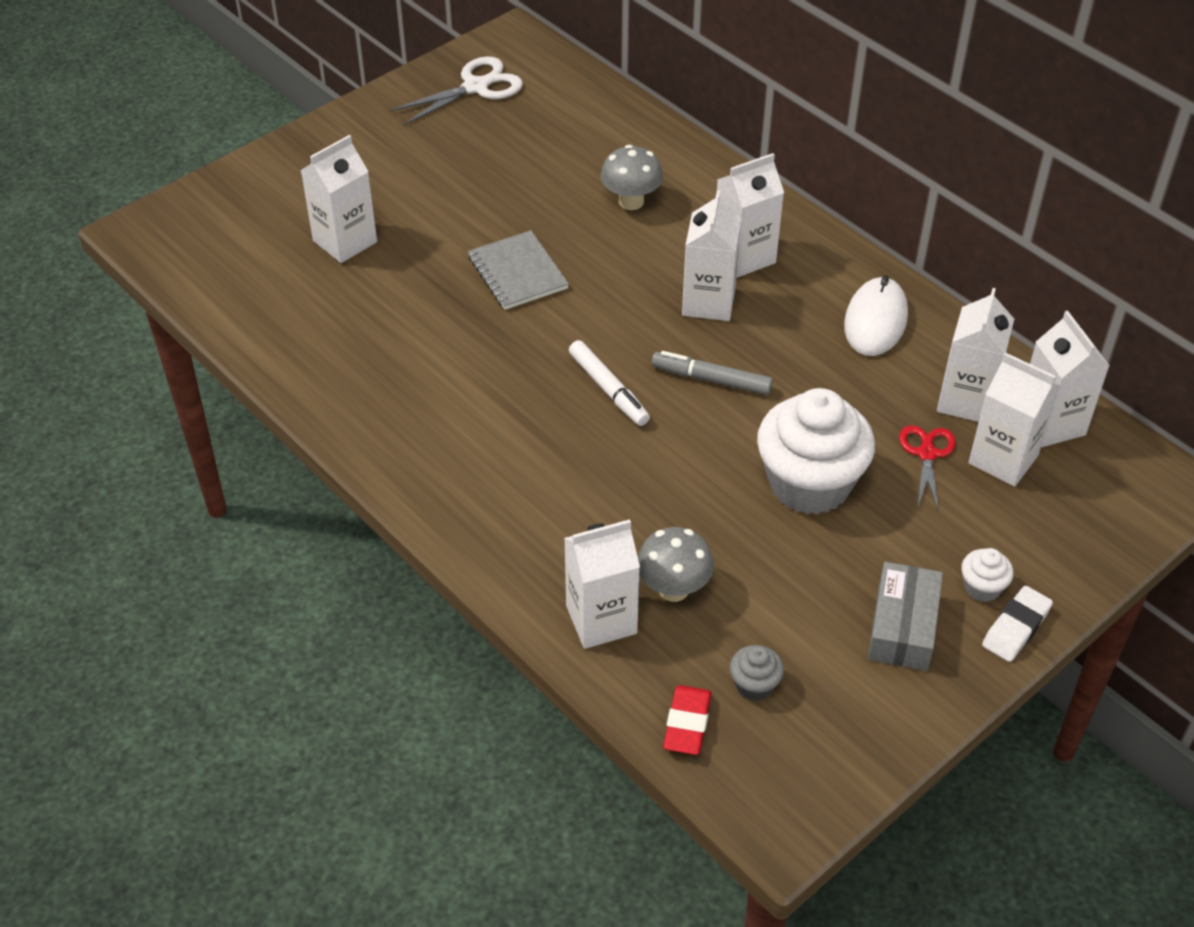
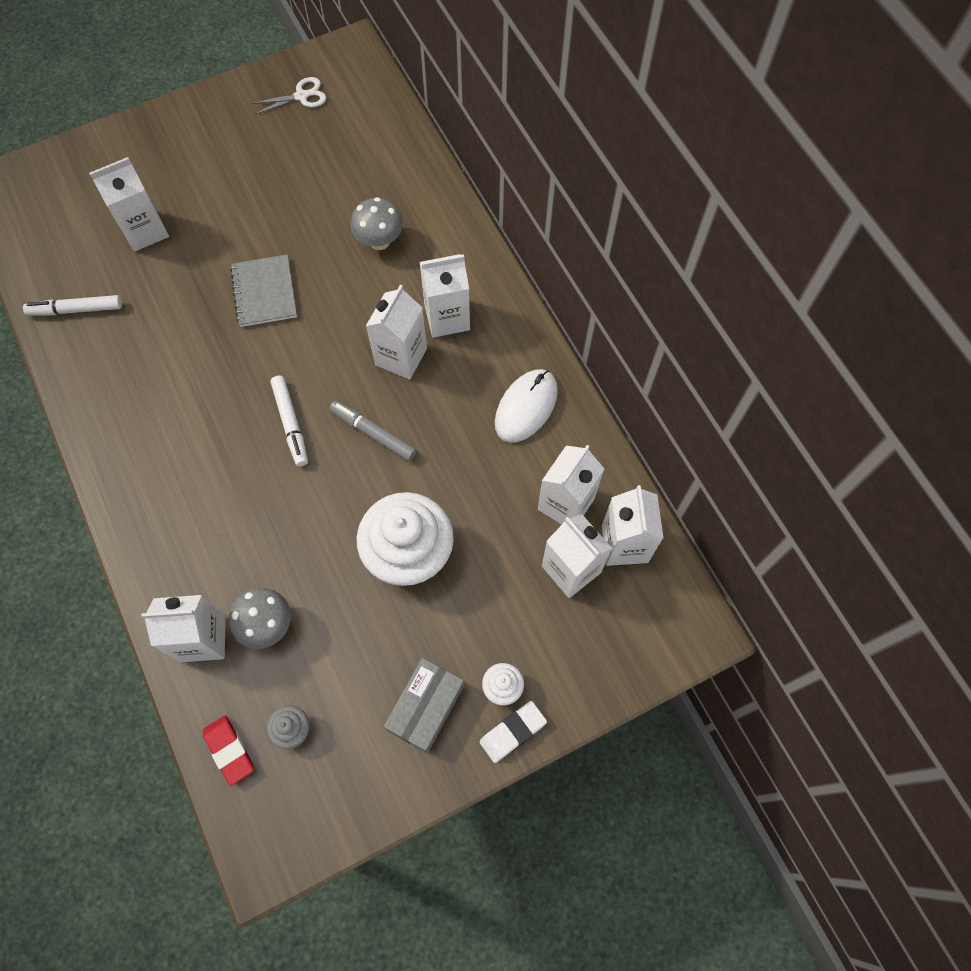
camera: 15 degrees right, 20 degrees up
white scissors [389,56,523,126] -> white scissors [251,77,326,115], size x0.66
red eraser [663,685,712,755] -> red eraser turned 60 degrees counterclockwise [202,716,254,786]
red scissors [899,425,956,512] -> none
none -> white marker [23,295,122,316]

